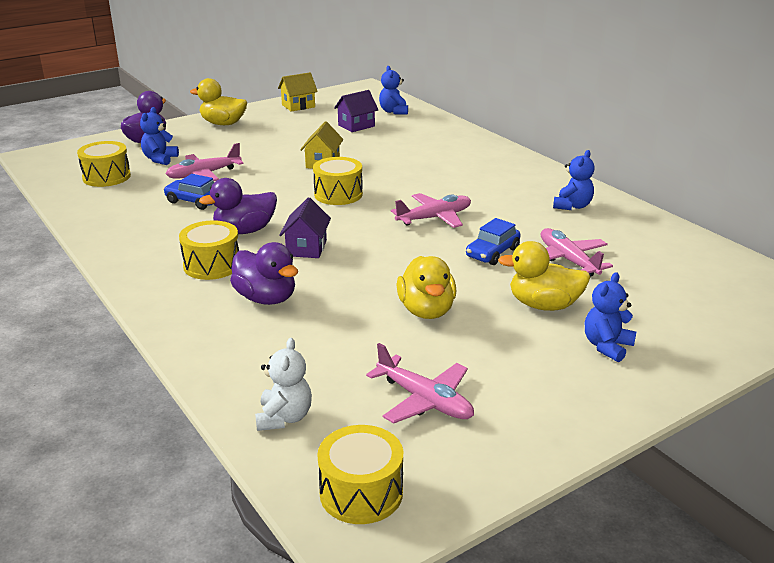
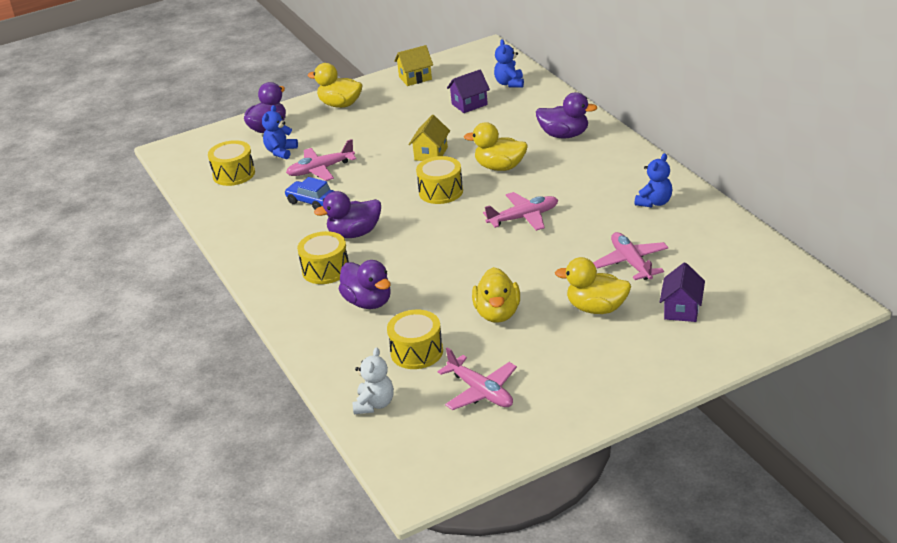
camera: 10 degrees right, 5 degrees up
purple house [279,197,331,258] -> purple house moved to [660,263,705,322]
yellow drum [318,425,403,524] -> yellow drum moved to [387,310,443,369]
blue car [466,218,520,265] -> none
blue teddy bear [585,272,636,362] -> none
none -> yellow duck [464,122,528,171]
none -> purple duck [536,92,597,138]

